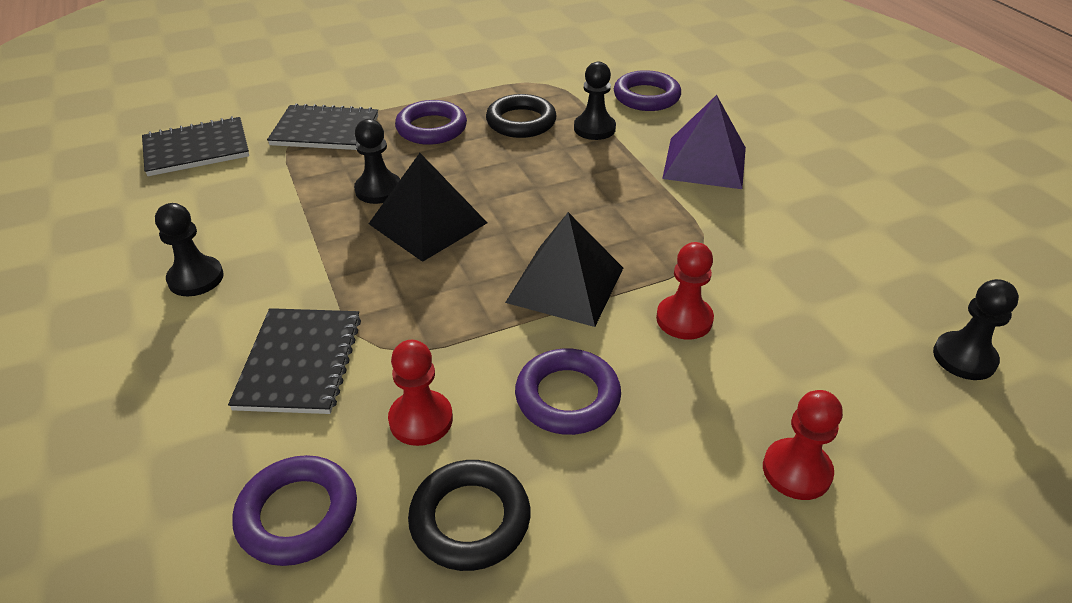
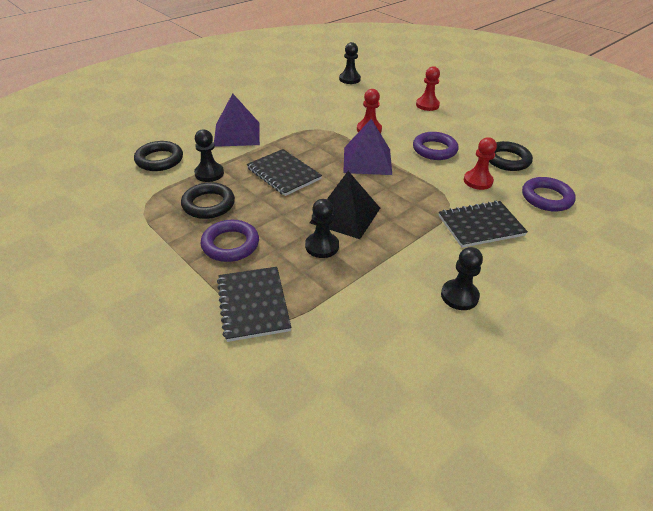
camera: 110 degrees left, 0 degrees up
black notebook [142,116,249,176] -> black notebook moved to [247,149,322,196]
black pyramid [505,212,623,327] -> purple pyramid [343,119,392,175]
purple ring [614,70,681,111] -> black ring [134,141,183,171]

